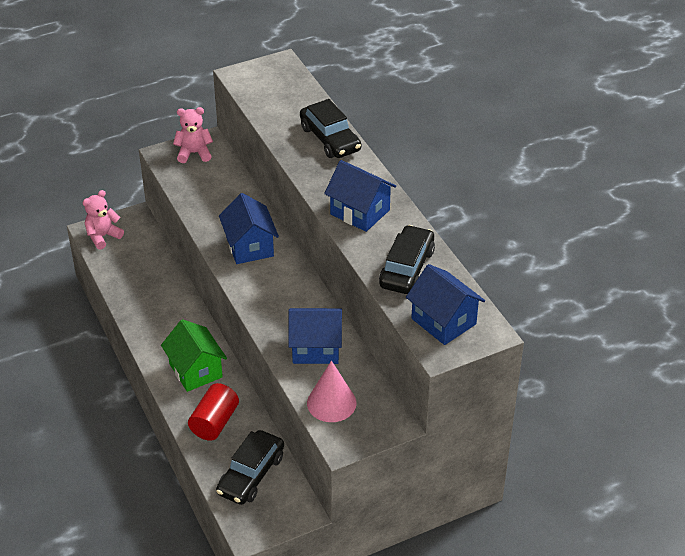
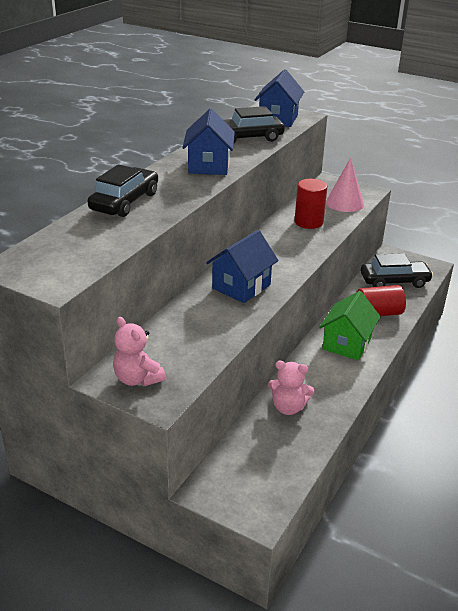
camera: 125 degrees left, 10 degrees down
pink teddy bear [83,190,124,250] -> pink teddy bear moved to [268,361,314,415]
blue house [288,308,342,364] -> red cylinder [295,179,327,229]

